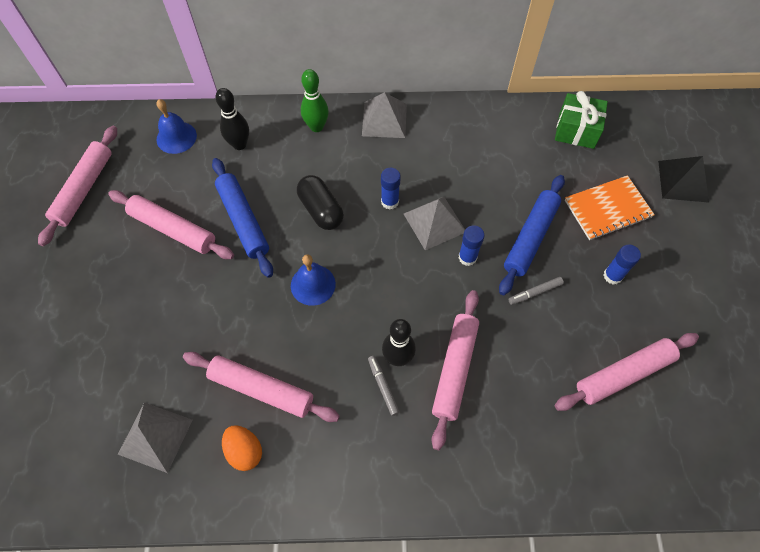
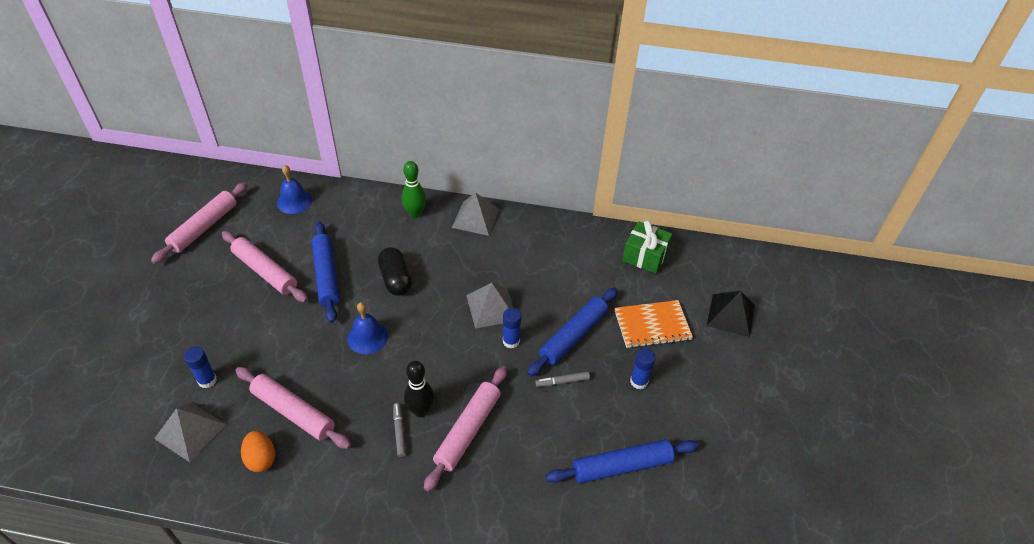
camera: 10 degrees right, 15 degrees down
black bowling pin [215,88,249,150] -> none
blue glue stick [381,168,401,210] -> blue glue stick moved to [184,347,217,388]
pink rolling pin [555,333,699,411] -> blue rolling pin [546,439,699,484]

